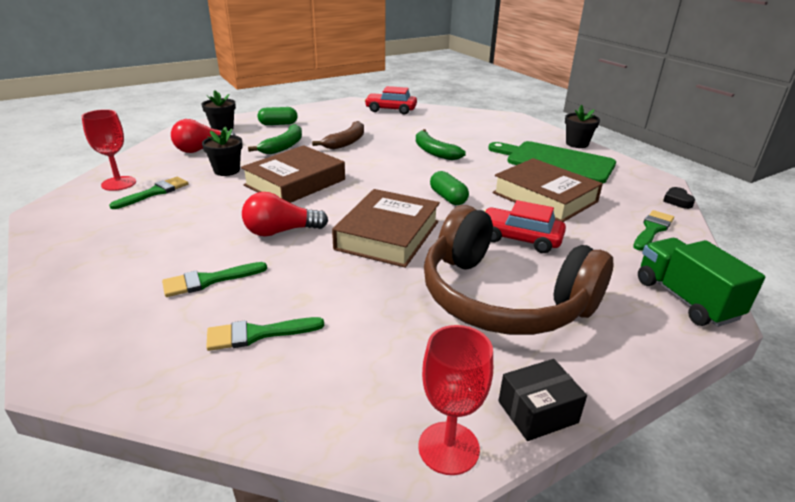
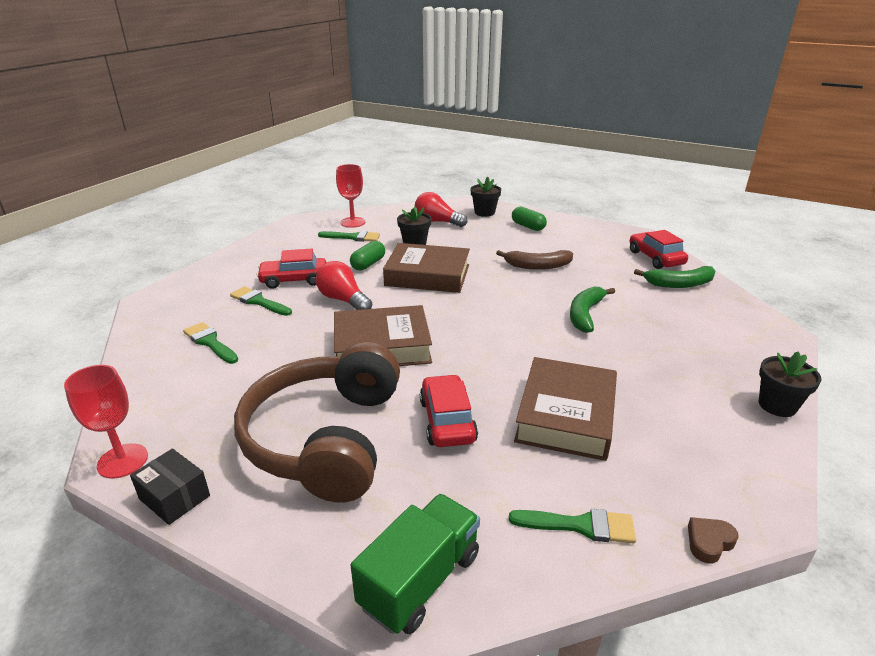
camera: 60 degrees right, 0 degrees up
green banana [248,124,302,154] -> green banana moved to [634,266,715,288]
green capsule [430,171,469,205] -> green capsule moved to [350,241,385,270]
green cutting board [488,141,616,183] -> none
black heart [663,187,695,209] -> brown heart [688,517,738,563]
none -> red car [256,249,327,289]

